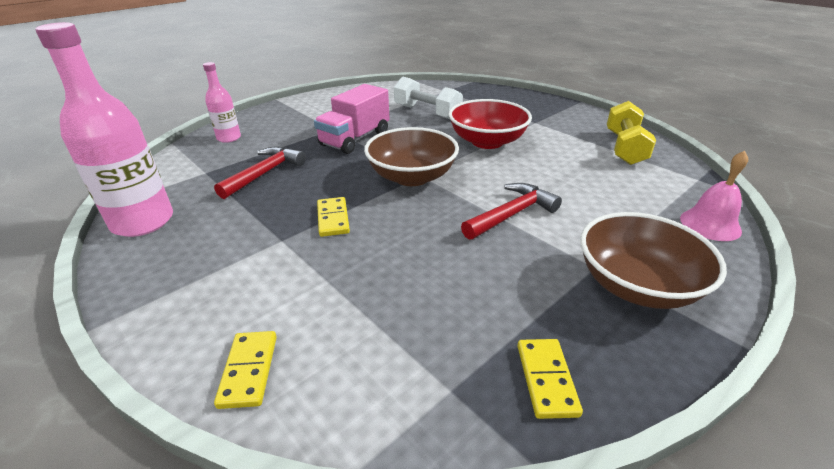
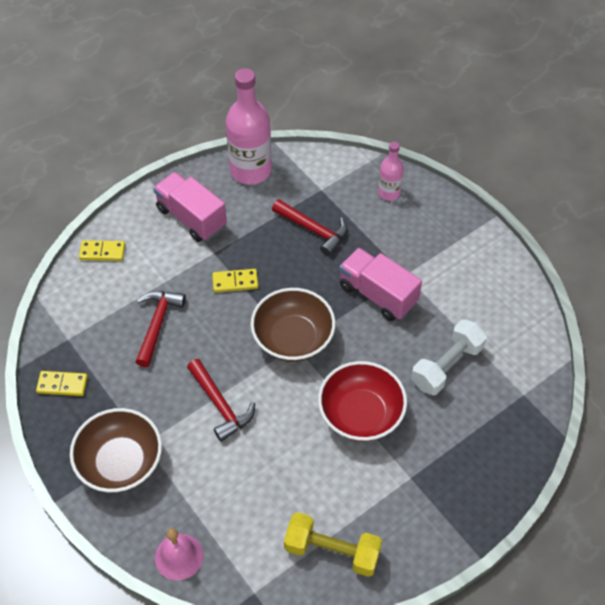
camera: 95 degrees right, 20 degrees up
none -> red hammer [136,291,186,367]
none -> pink truck [153,172,227,242]

